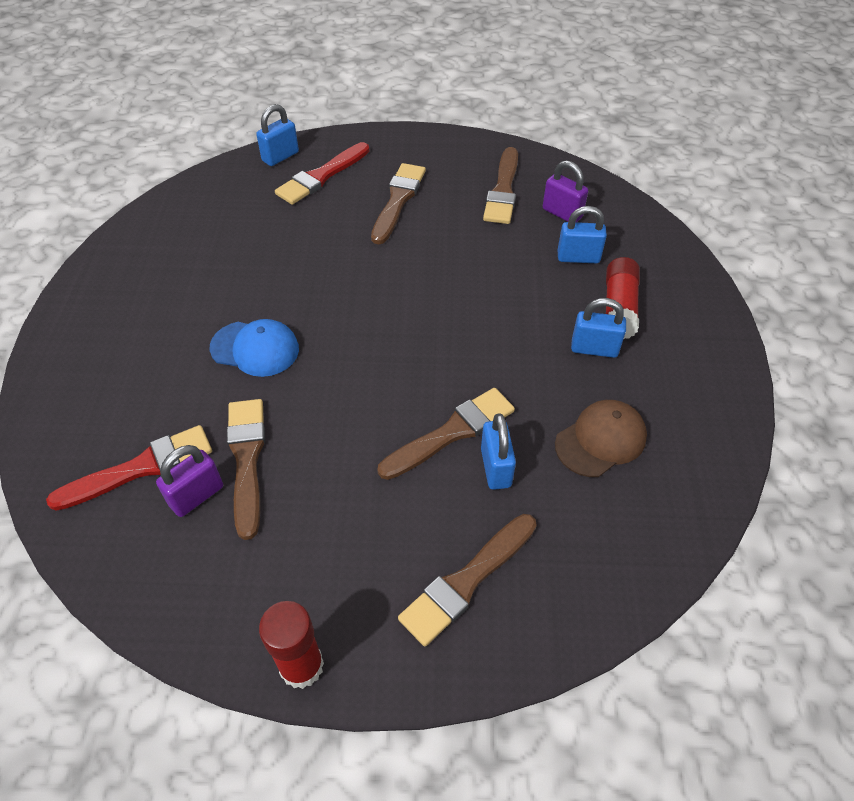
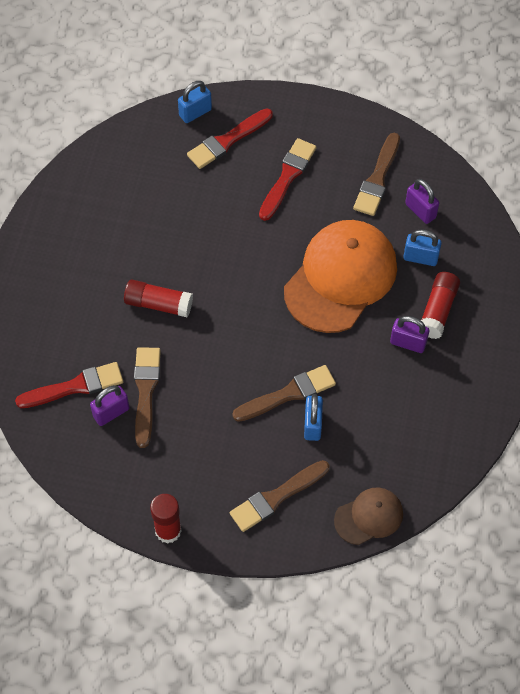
camera: 10 degrees right, 10 degrees up
blue cap [210,319,299,377] -> red glue stick [124,280,193,317]
brown brush [371,163,426,244] -> red brush [259,138,316,221]
brown cap [555,400,647,477] -> brown cap moved to [334,487,403,545]
blue padlock [571,298,626,358] -> purple padlock [390,316,429,353]
none -> orange cap [284,220,397,333]

